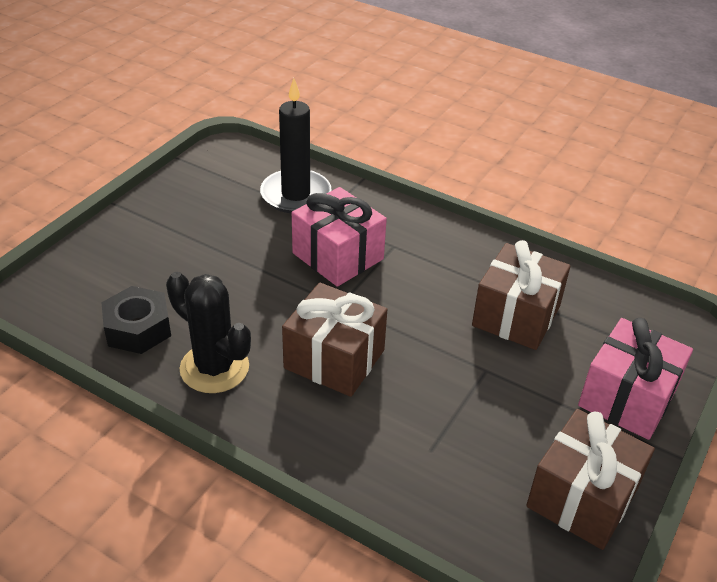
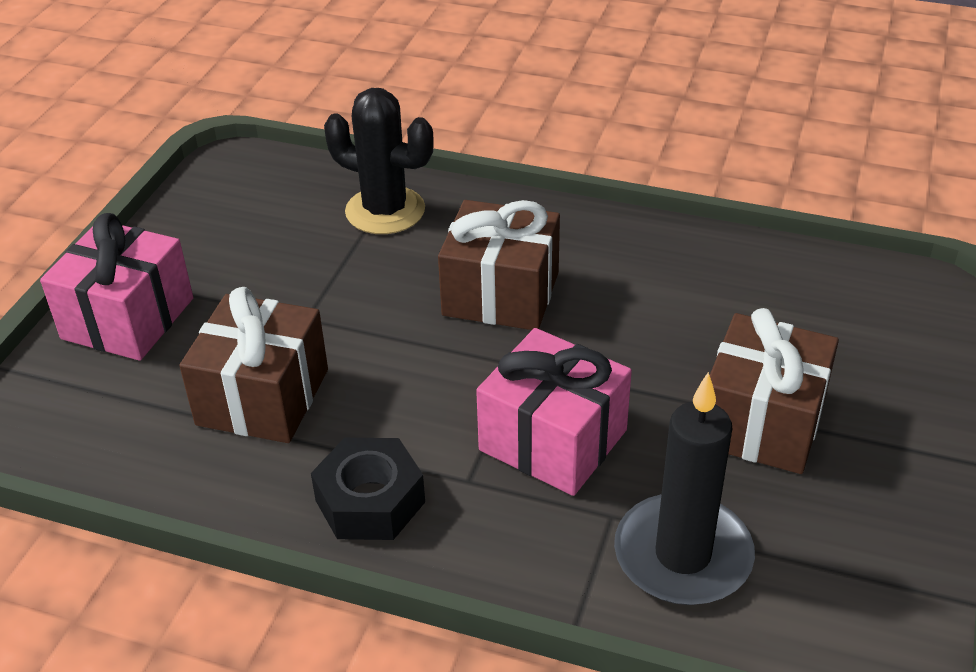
camera: 170 degrees right, 0 degrees up
black nut [101,286,171,354] -> black nut moved to [311,438,425,540]
black cactus [166,272,251,393] -> black cactus moved to [324,88,434,234]
brown gift [526,409,655,550] -> brown gift moved to [710,308,839,474]

